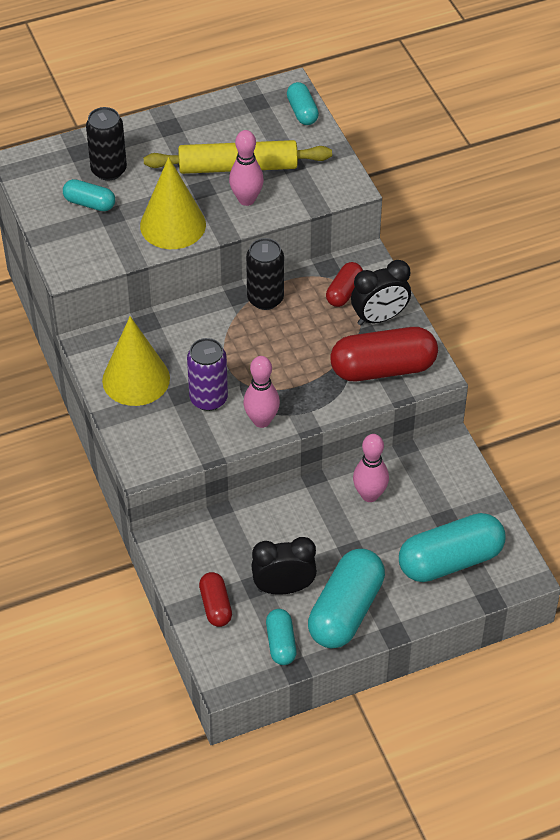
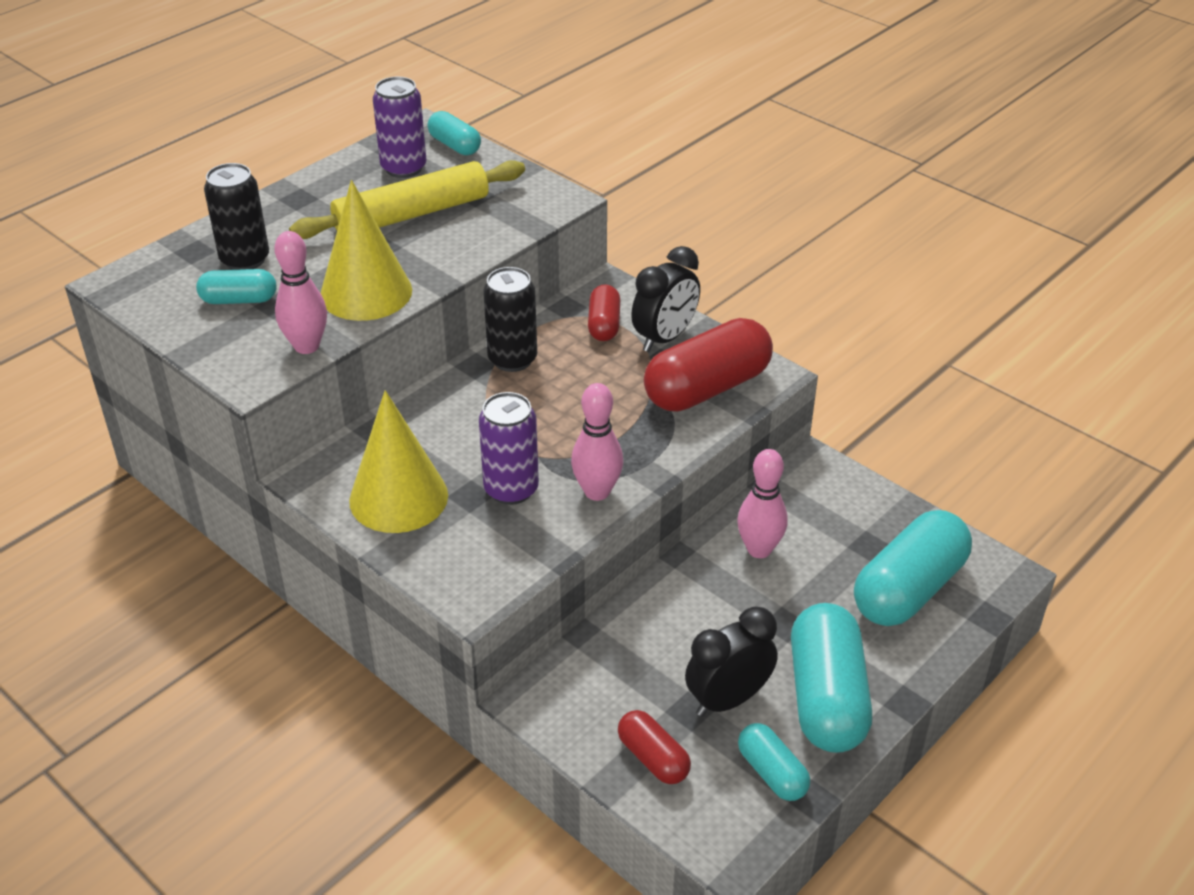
camera: 25 degrees left, 10 degrees down
pink bowling pin [229,130,264,206] -> pink bowling pin moved to [274,231,327,354]
none -> purple can [373,77,426,178]

